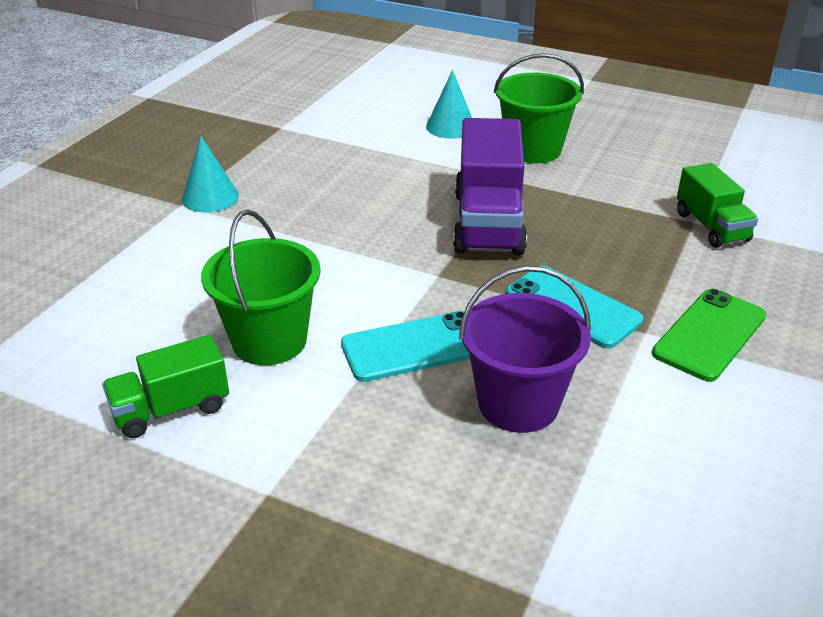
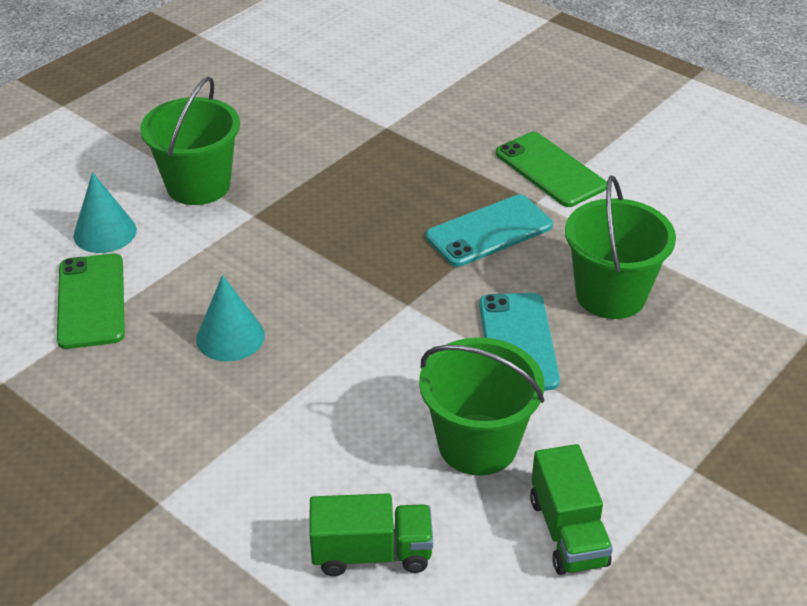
camera: 75 degrees left, 5 degrees up
turquoise cone [182,136,239,212] -> turquoise cone moved to [196,275,265,361]
purple truck [453,118,527,255] -> none
purple bucket [459,266,591,433] -> green bucket [565,175,676,319]
green truck [677,163,758,248] -> green truck moved to [309,493,433,576]
none -> green phone [57,253,125,349]

